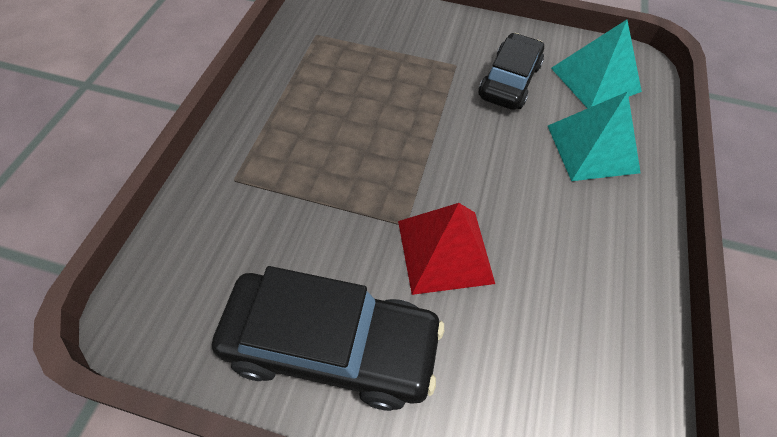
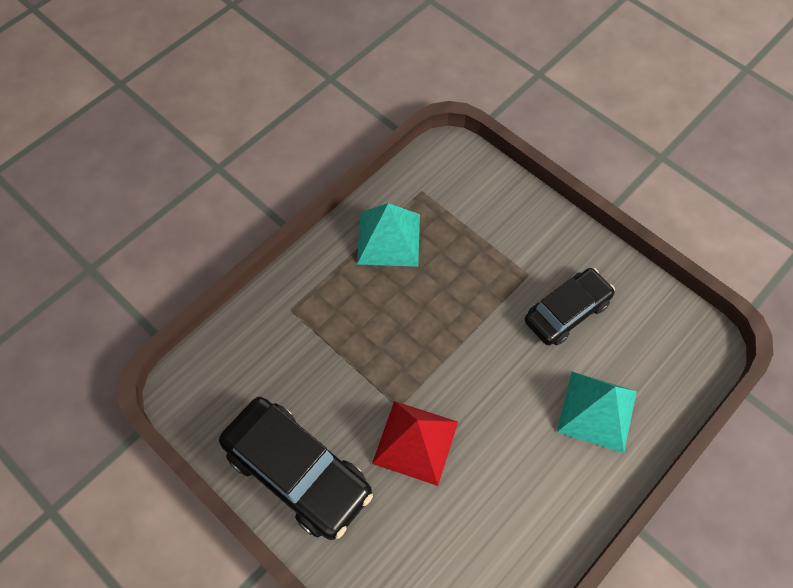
camera: 30 degrees right, 5 degrees up
turquoise pyramid [551,20,642,109] -> turquoise pyramid moved to [357,203,420,267]

